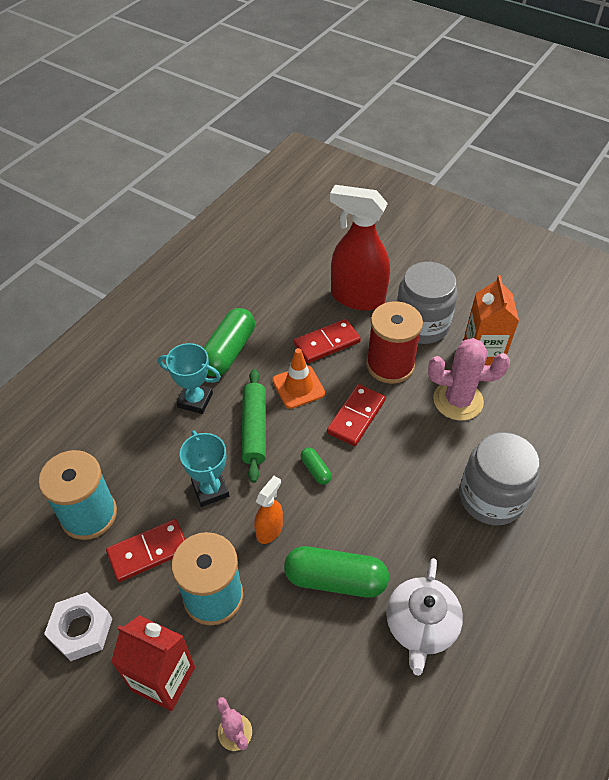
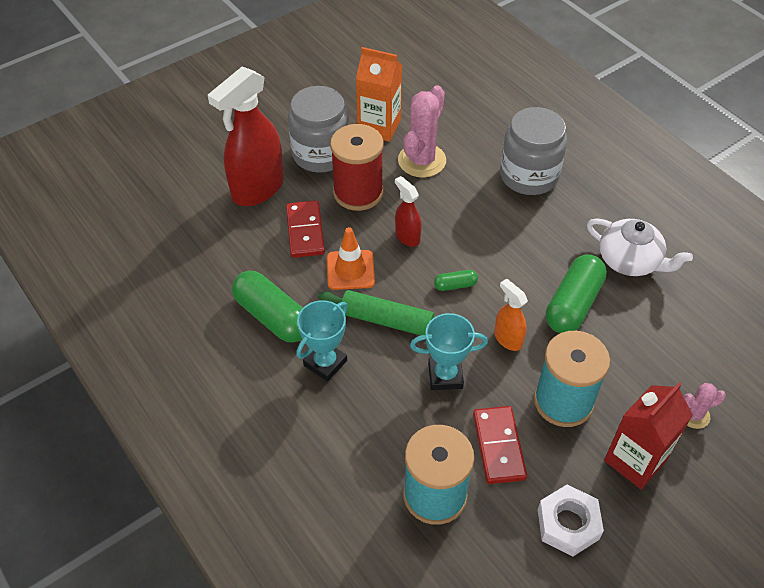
camera: 70 degrees left, 0 degrees up
red domino [327,384,386,446] -> red spray bottle [395,176,422,247]

